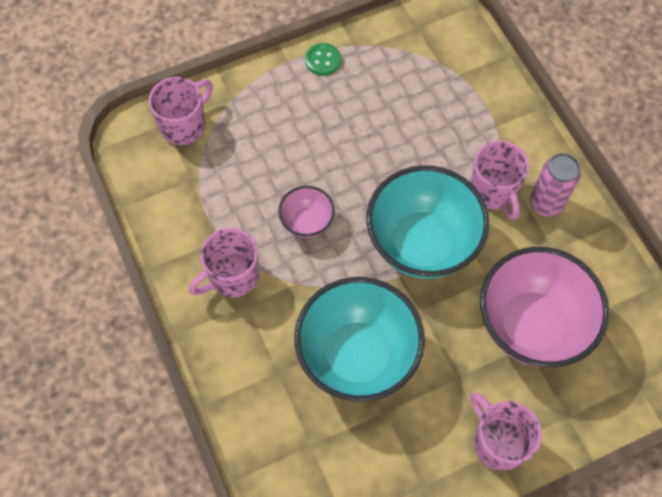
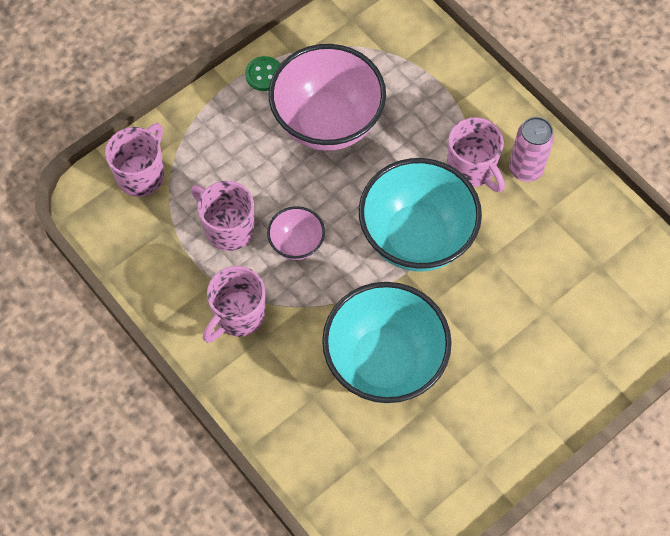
camera: 15 degrees left, 0 degrees up
pink mug [470,393,542,471] -> pink mug moved to [191,181,254,251]
pink bowl [480,247,609,368] -> pink bowl moved to [269,44,386,151]

